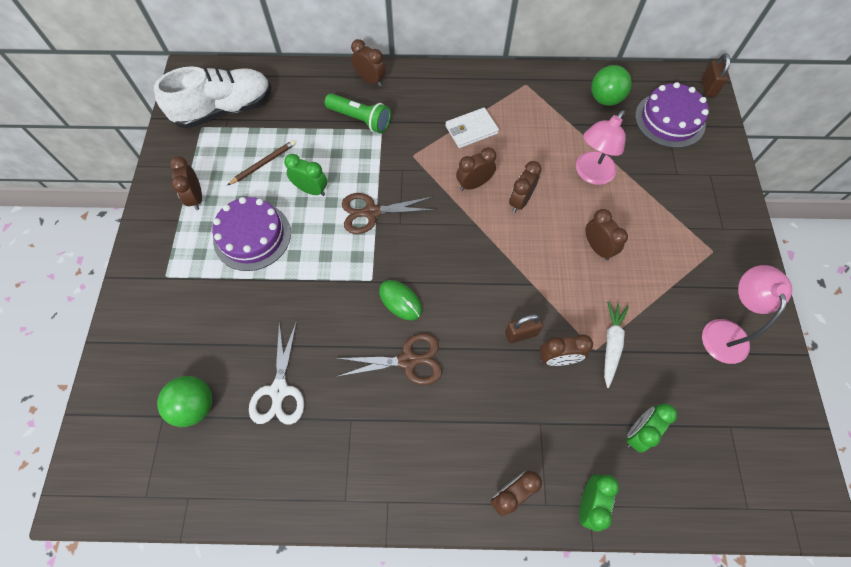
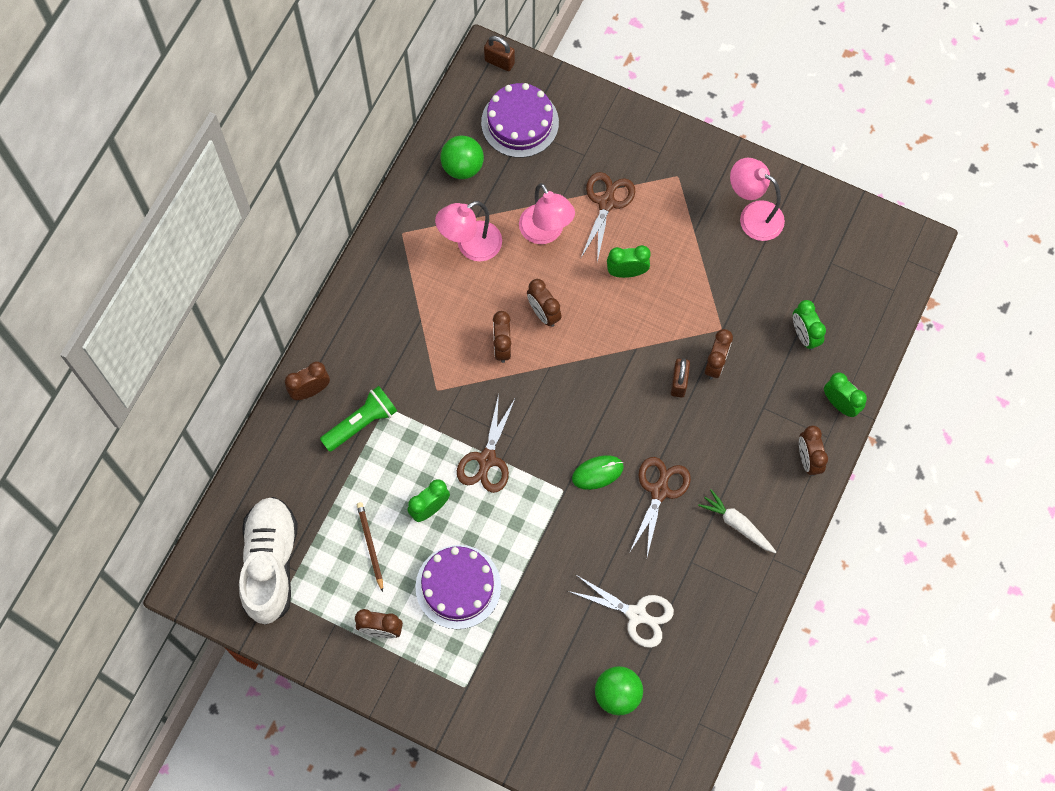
camera: 65 degrees left, 5 degrees up
white wallet [445,107,499,148] -> none
brown clock [585,209,628,260] -> green clock [607,245,651,278]
white carrot [604,302,629,388] -> white carrot moved to [698,489,776,553]
none -> pink lamp [435,201,502,262]
none -> brown scissors [581,172,635,262]

